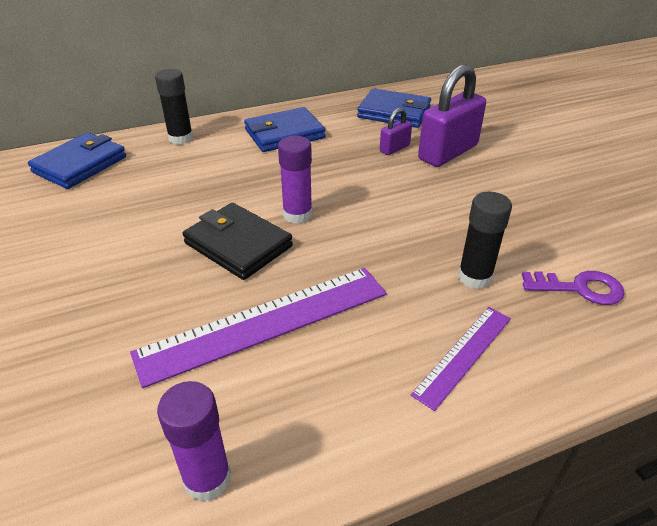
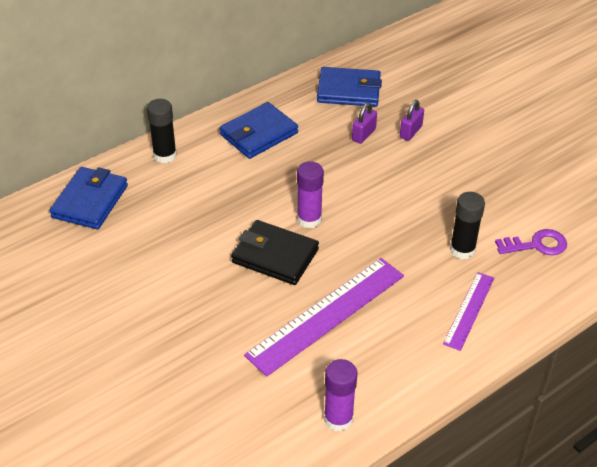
camera: 15 degrees left, 5 degrees up
purple padlock [418,64,486,167] -> purple padlock [400,100,424,141], size x0.49

